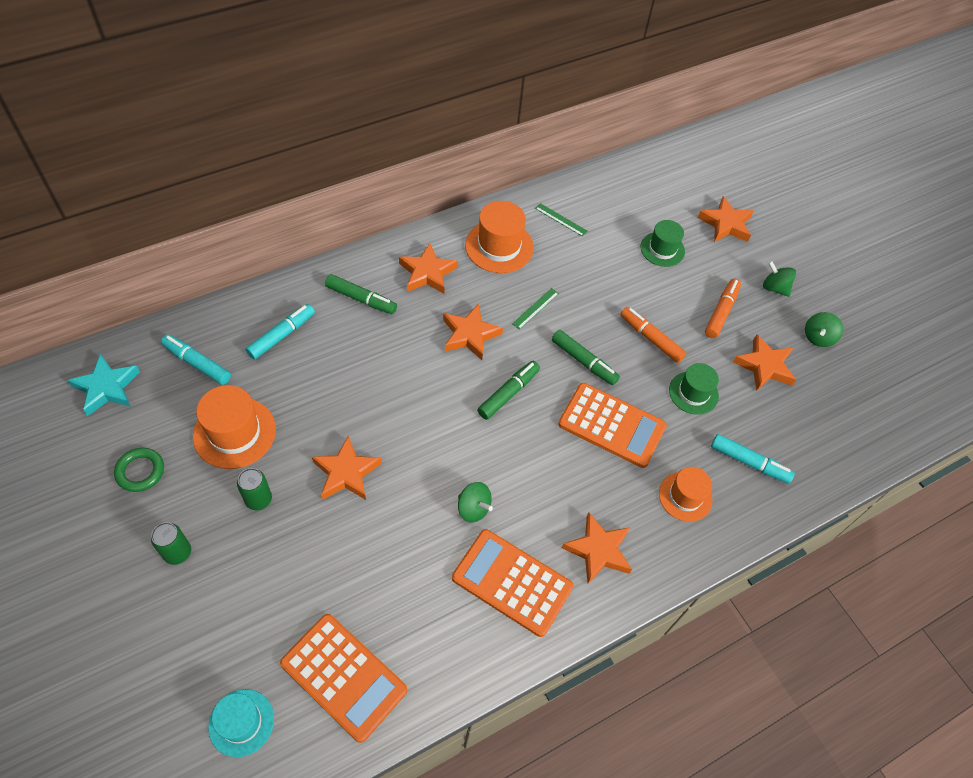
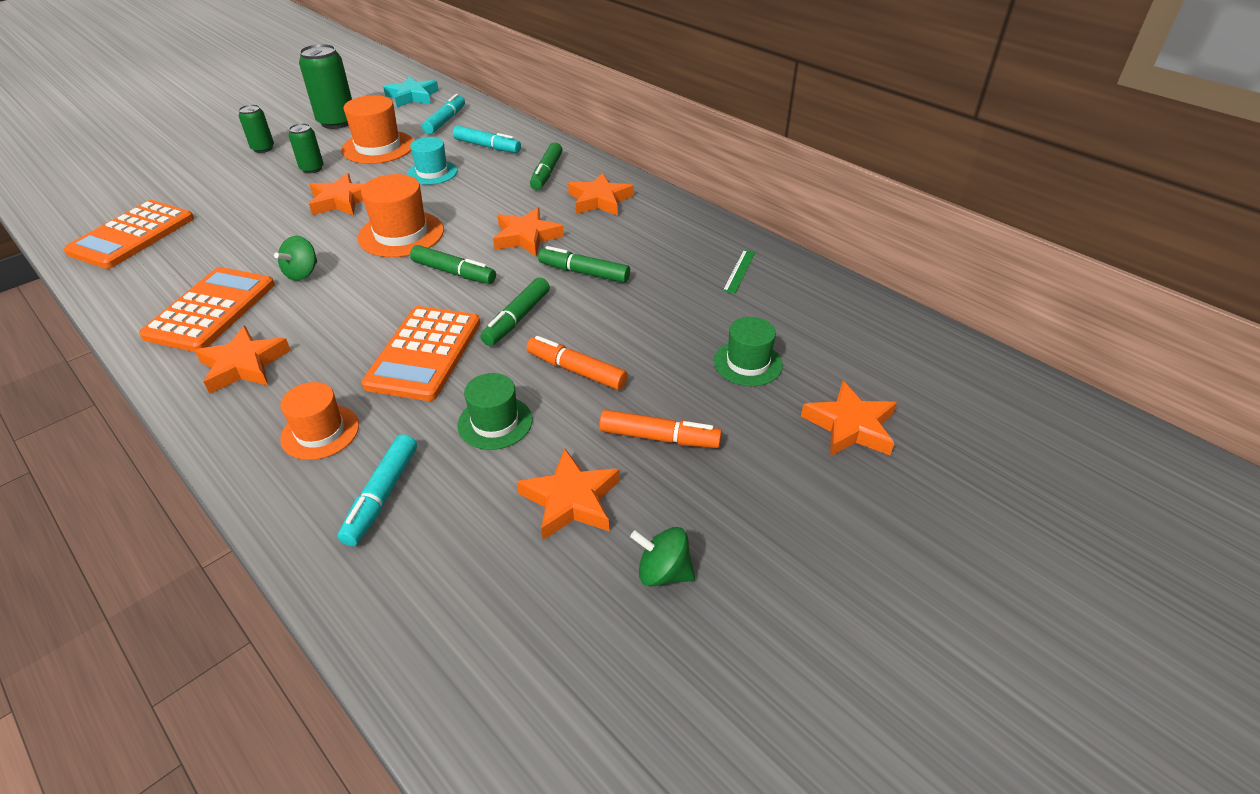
camera: 80 degrees right, 15 degrees down
green ring [114,448,164,492] -> green can [299,44,352,129]
turquoise hat [208,689,274,757] -> turquoise hat moved to [407,137,457,185]
orange hat [465,201,534,273] -> orange hat moved to [358,174,444,257]
green ruler [512,288,559,330] -> green marker [538,246,630,283]
orange marker [620,307,686,363] -> orange marker turned 90 degrees counterclockwise [527,336,628,390]
green spinning top [763,261,796,297] -> none

